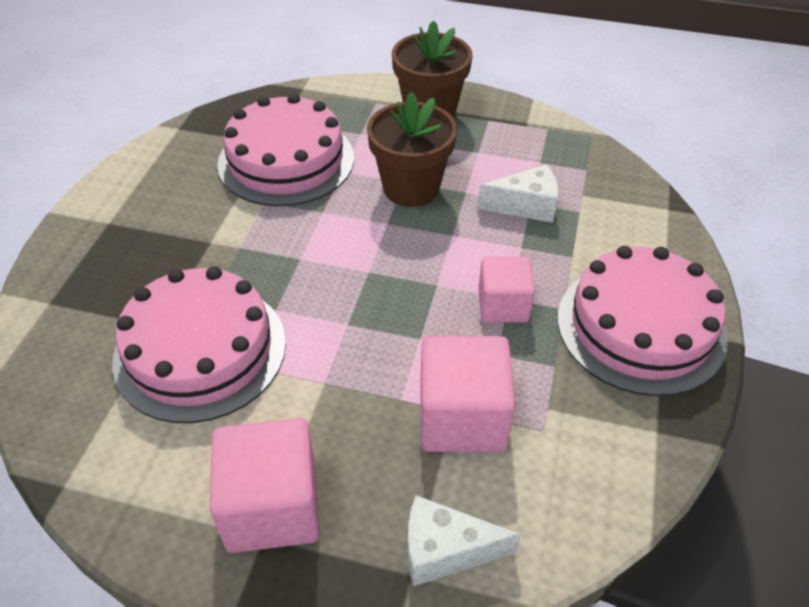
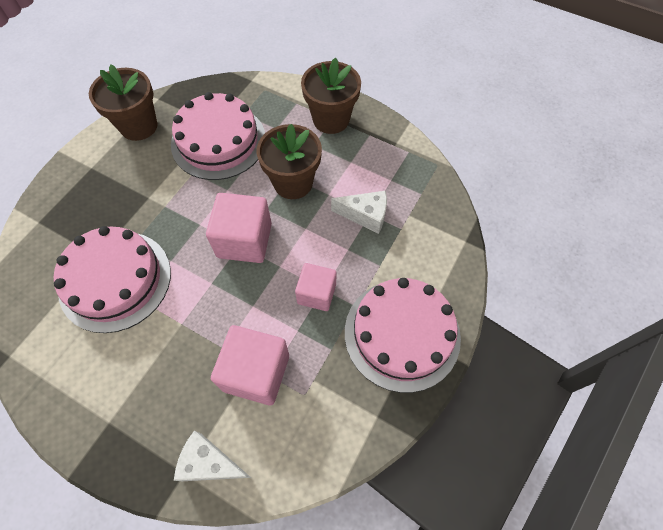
camera: 15 degrees right, 15 degrees up
pink cube [210,418,320,553] -> pink cube moved to [206,193,272,263]
none -> brown flower pot [89,64,158,141]

